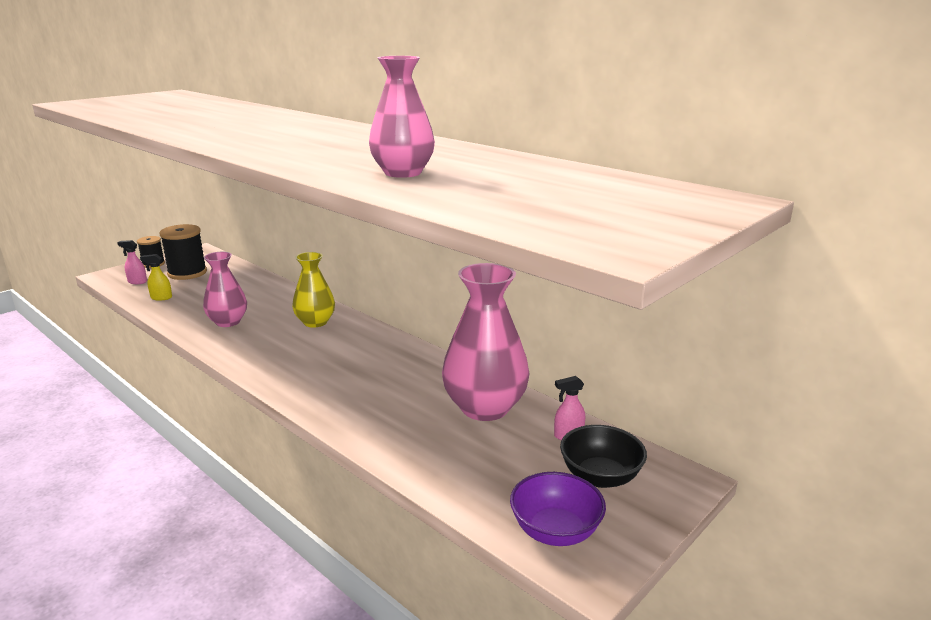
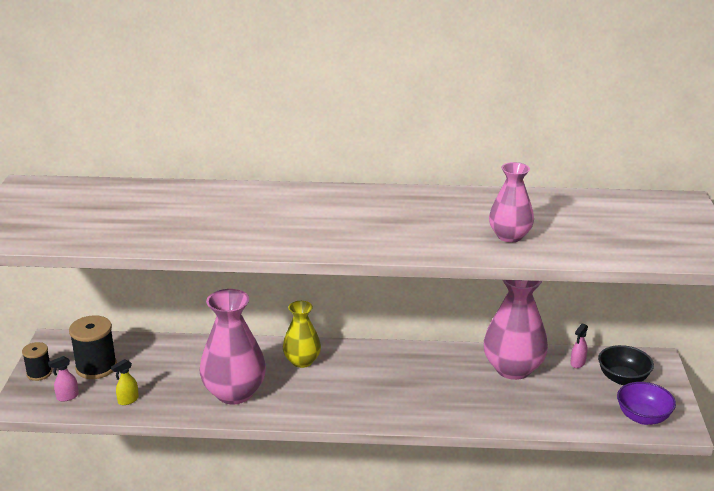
camera: 40 degrees left, 5 degrees up
pink vase [203,252,247,327] -> pink vase [200,289,266,404], size x1.63

